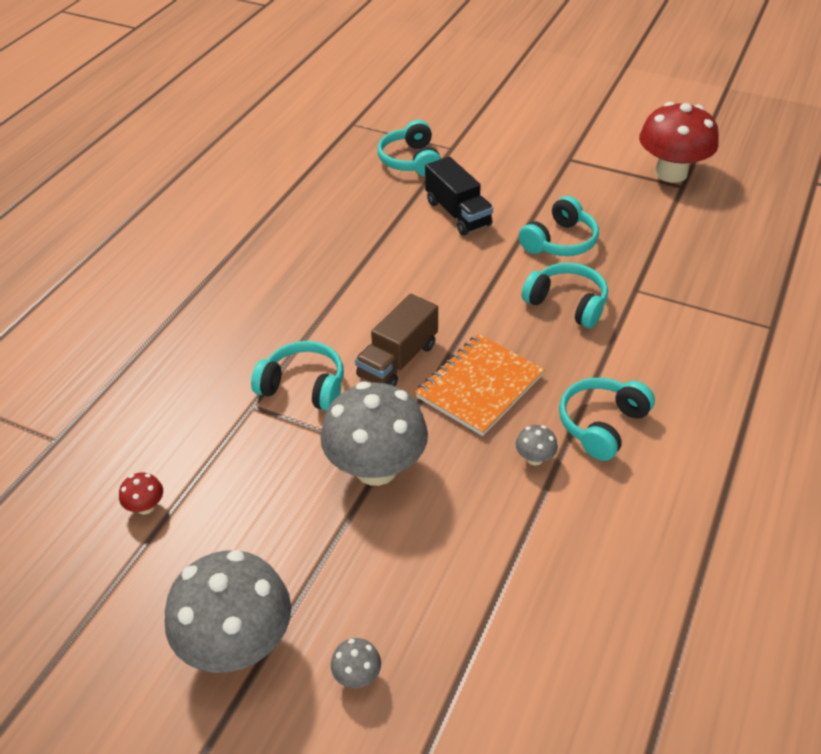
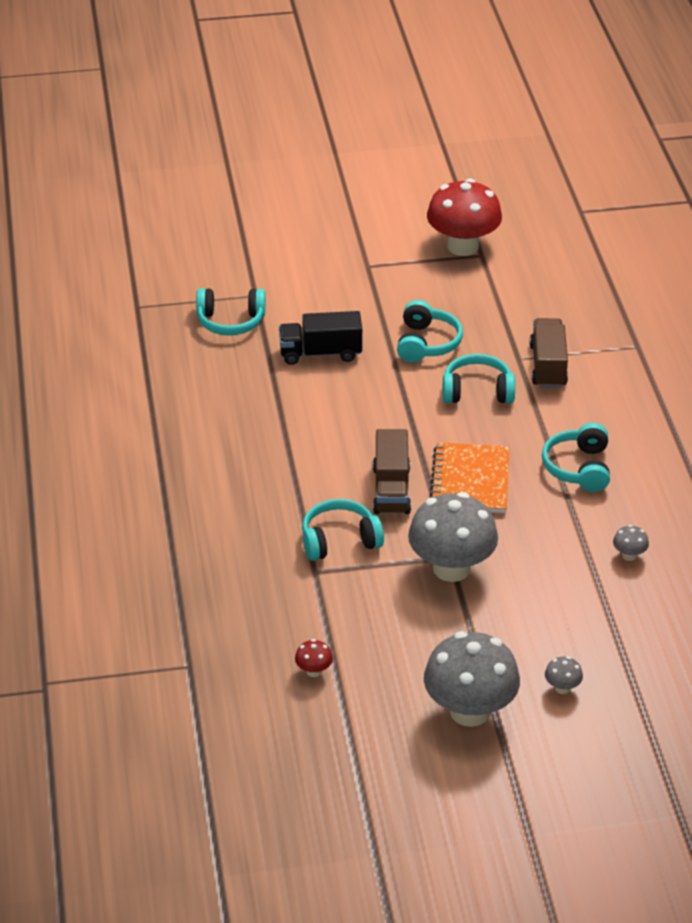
camera: 35 degrees left, 5 degrees down
turquoise headphones [378,120,441,177] -> turquoise headphones turned 45 degrees counterclockwise [196,288,266,335]
black truck [425,156,493,235] -> black truck turned 150 degrees clockwise [279,311,362,365]
grey mushroom [516,425,558,465] -> grey mushroom moved to [613,525,649,561]
none -> brown truck [529,318,568,388]

